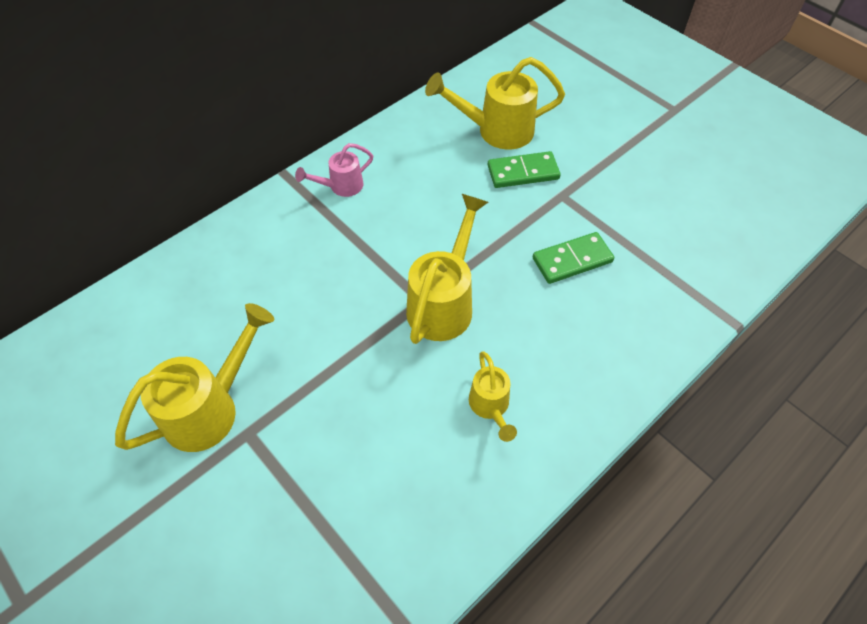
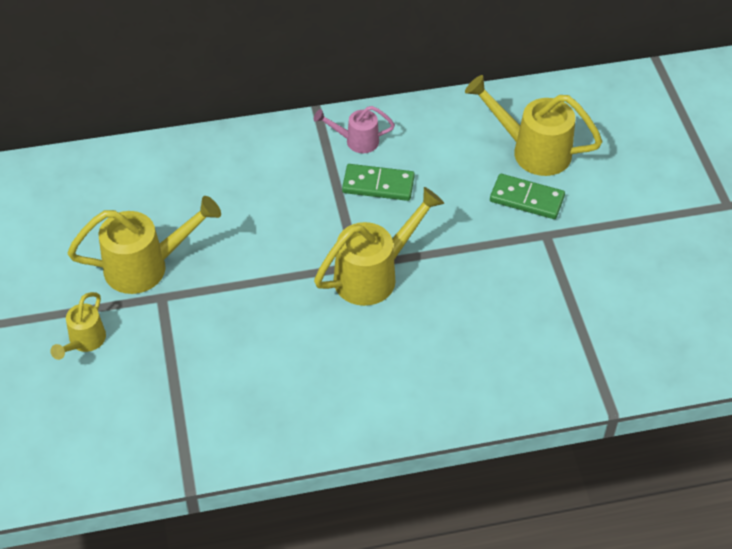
camera: 30 degrees right, 5 degrees down
yellow watering can [469,351,517,442] -> yellow watering can moved to [50,292,106,360]
green domino [533,232,614,284] -> green domino moved to [342,164,415,201]

